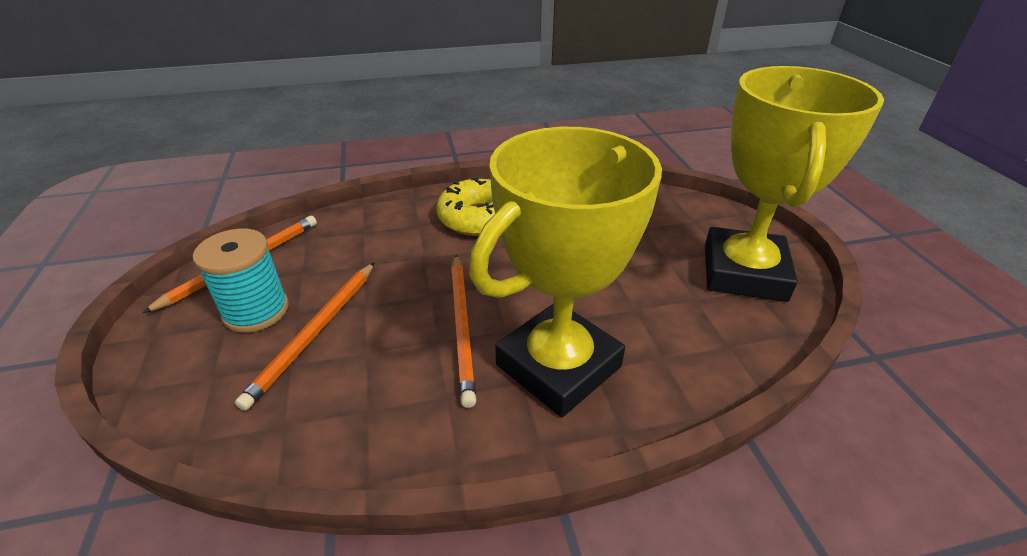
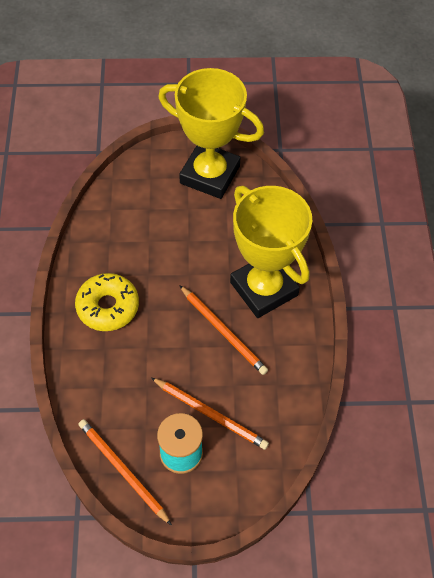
camera: 80 degrees left, 20 degrees up
orange pencil [451,255,476,408] -> orange pencil turned 45 degrees clockwise [179,285,268,375]

